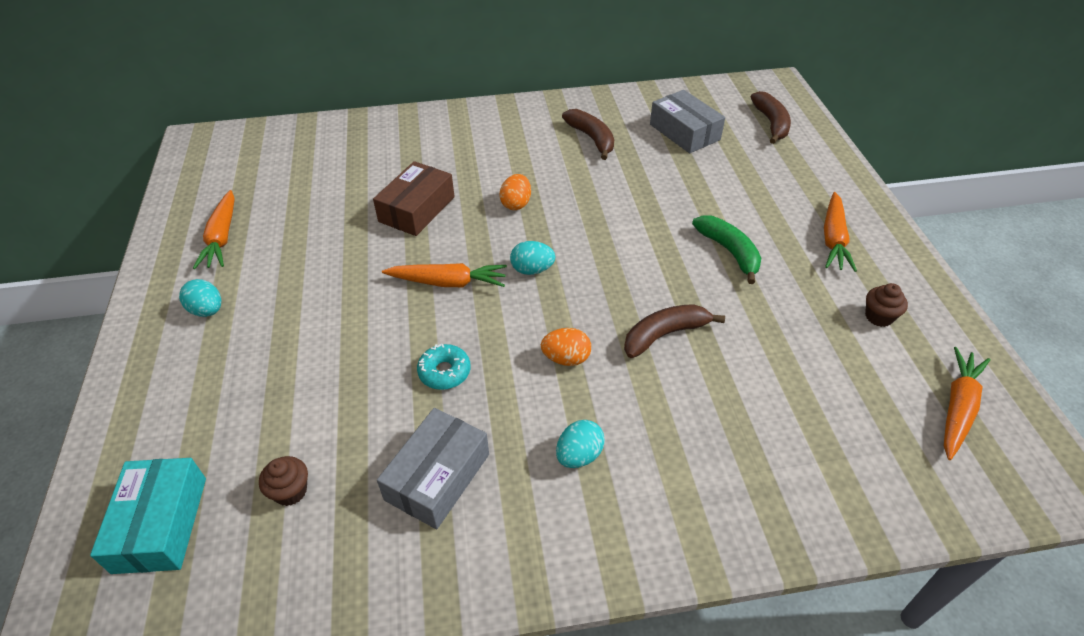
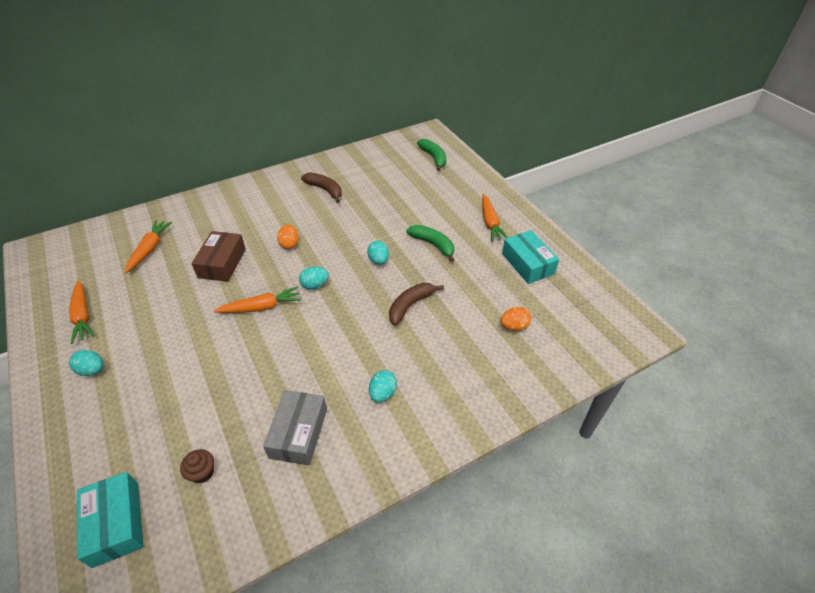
camera: 20 degrees left, 0 degrees up
turquoise donut [417,344,471,390] -> none
orange egg [541,328,591,366] -> orange egg moved to [500,307,532,331]
grey box [650,90,725,153] -> none
brown banana [751,91,791,144] -> green banana [417,139,446,171]
brown cupcake [865,283,908,327] -> turquoise box [502,230,559,284]
orange carrot [944,347,990,460] -> orange carrot moved to [125,220,172,273]
none -> turquoise egg [367,241,389,265]

